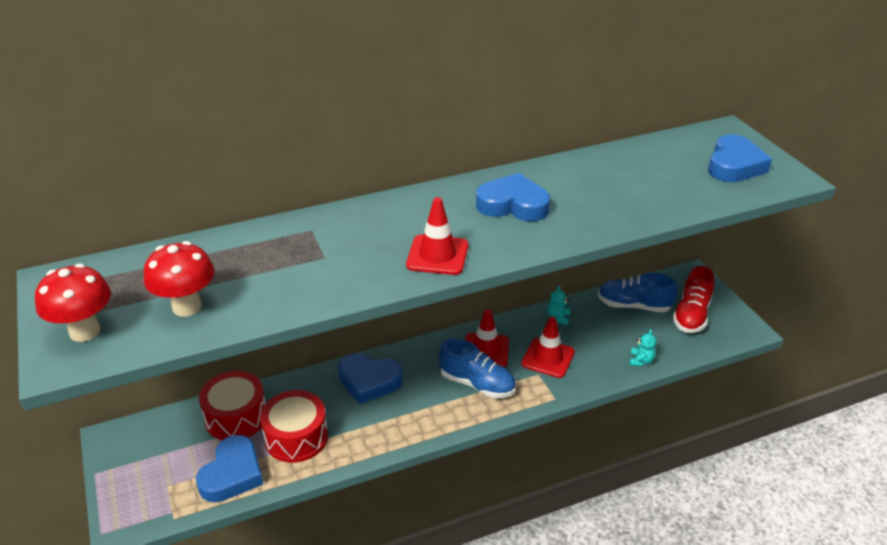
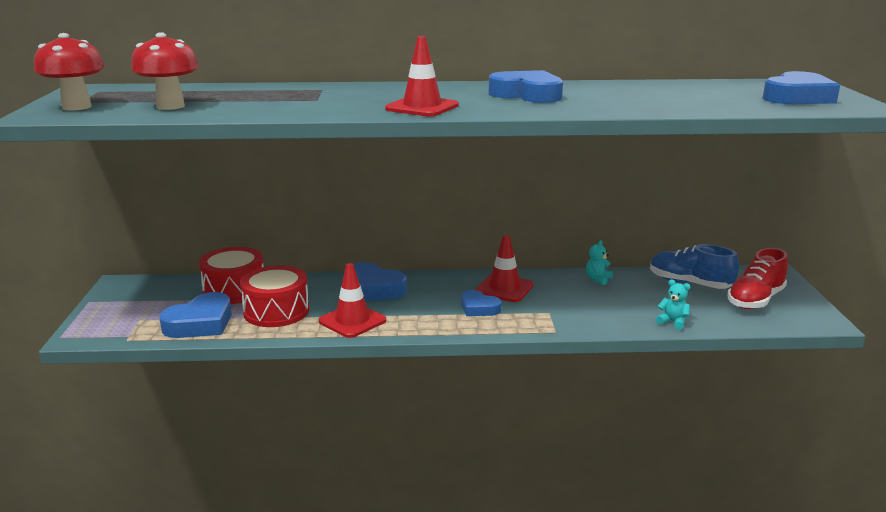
camera: 20 degrees right, 15 degrees down
blue shoe [438,338,516,398] -> blue heart [461,290,502,316]
red traffic cone [521,316,575,378] -> red traffic cone moved to [319,263,386,338]
turquoise teddy bear [629,329,656,366] -> turquoise teddy bear turned 90 degrees counterclockwise [656,280,691,330]

